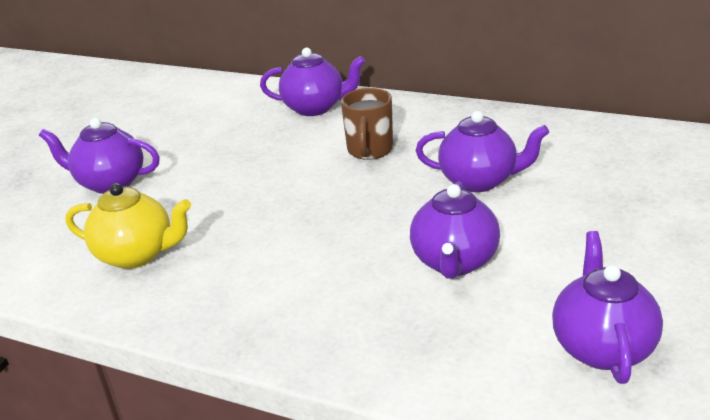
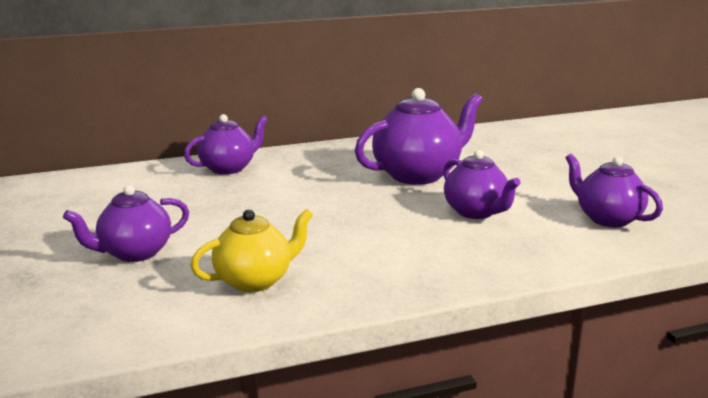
camera: 45 degrees left, 10 degrees down
brown mug [341,88,393,160] -> none
purple teapot [415,111,549,192] -> purple teapot [355,88,483,185], size x1.54

